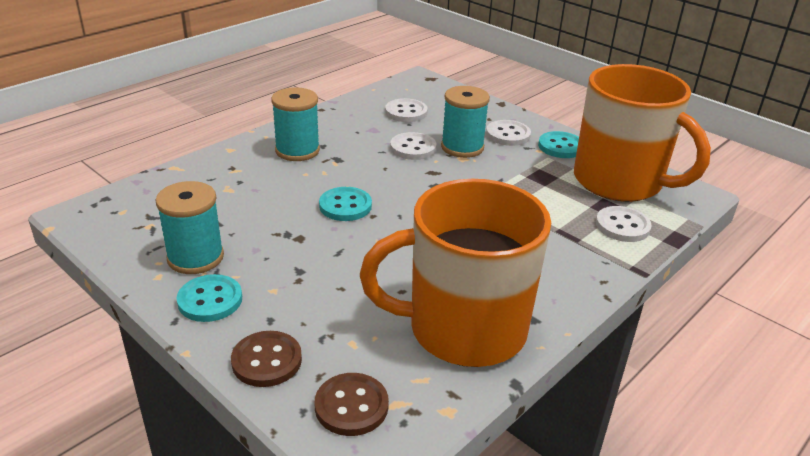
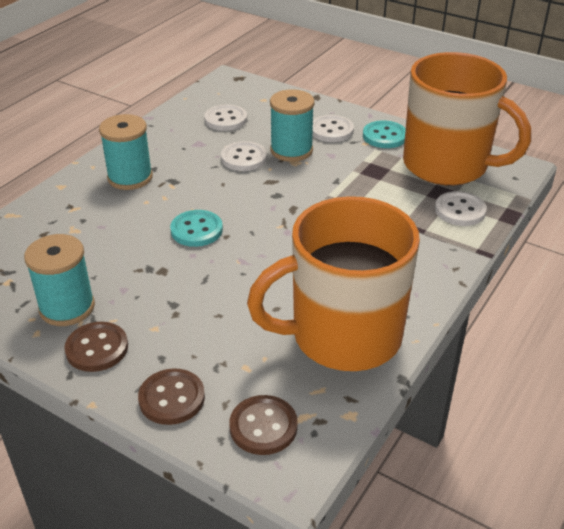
camera: 10 degrees left, 5 degrees up
turquoise button [177,274,242,322] -> brown button [64,322,128,372]

